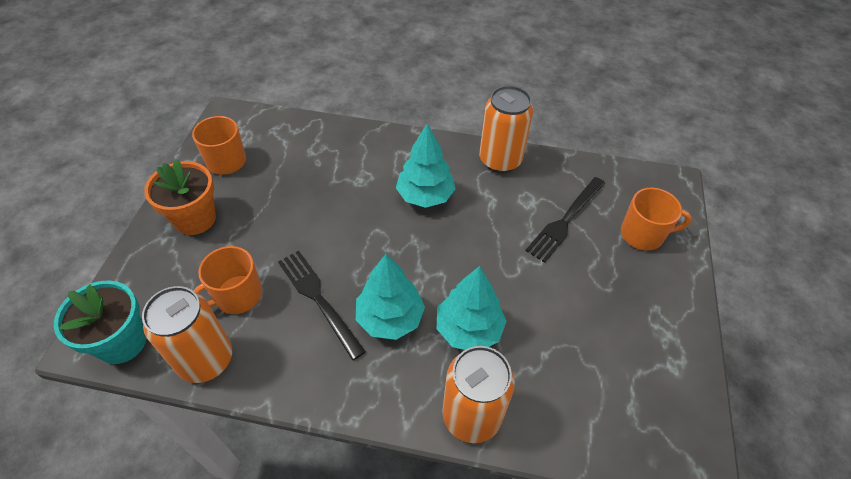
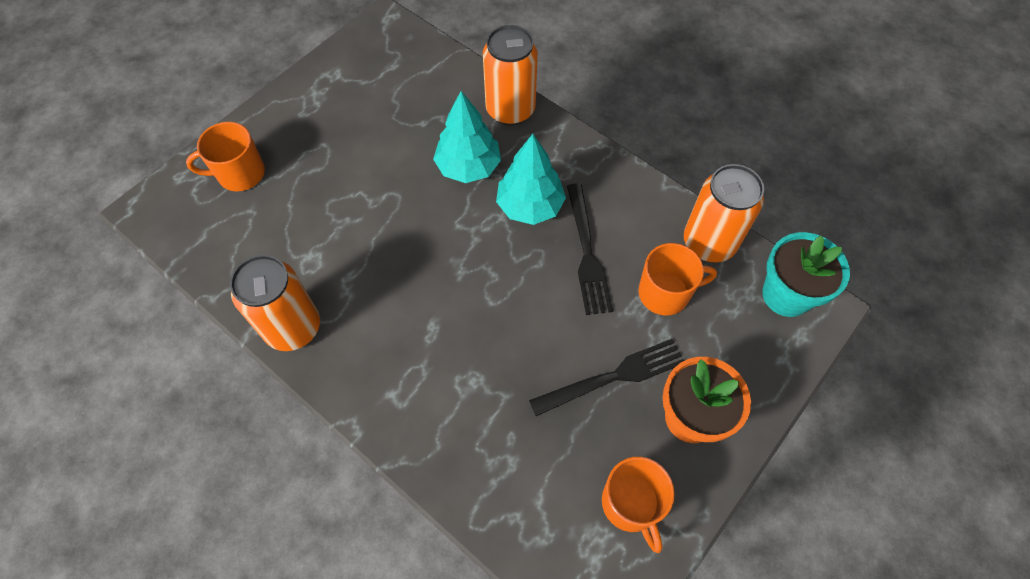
camera: 150 degrees left, 10 degrees up
turquoise tree [396,123,456,208] -> none
black fork [525,177,605,263] -> black fork moved to [529,339,684,416]
orange mug [621,188,692,251] -> orange mug turned 45 degrees counterclockwise [186,122,265,192]

